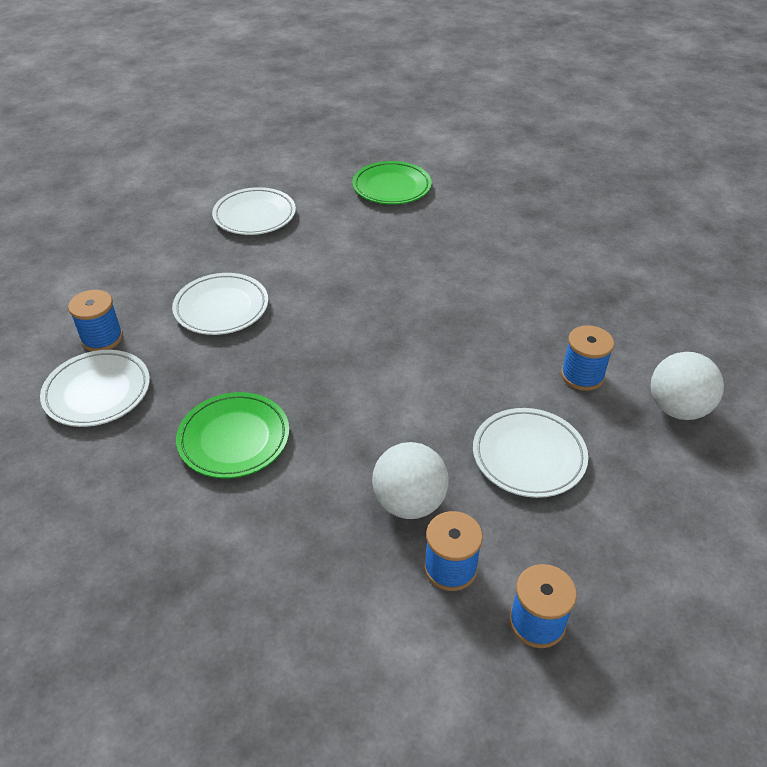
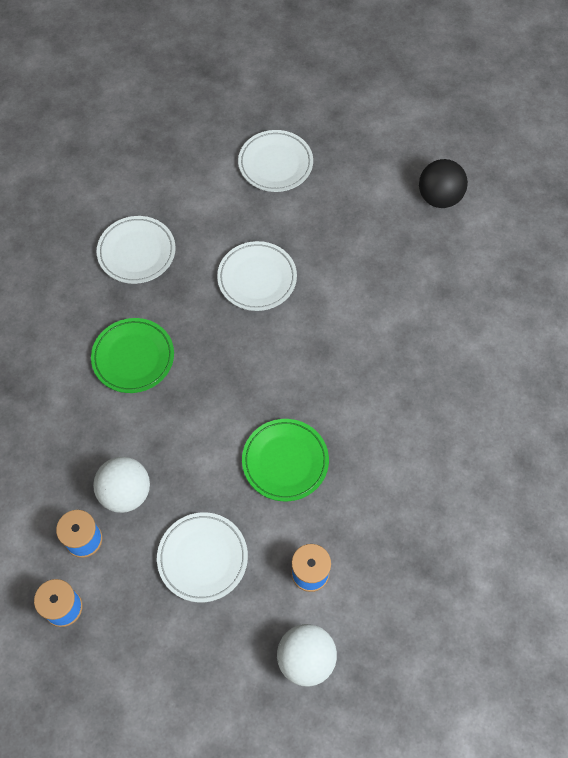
camera: 65 degrees right, 20 degrees up
blue spool [68,290,123,351] -> none
white plate [212,187,296,235] -> white plate moved to [238,130,313,192]
green plate [352,161,432,205] -> green plate moved to [242,419,329,501]
none -> black ball [419,159,468,208]

